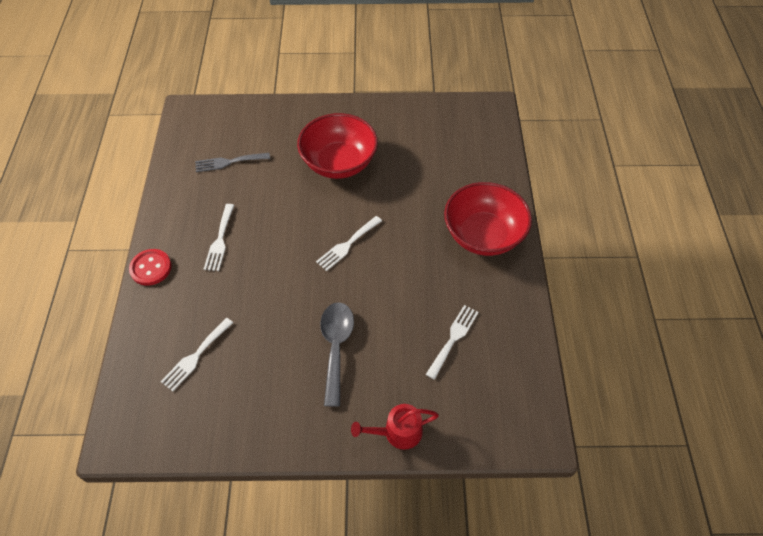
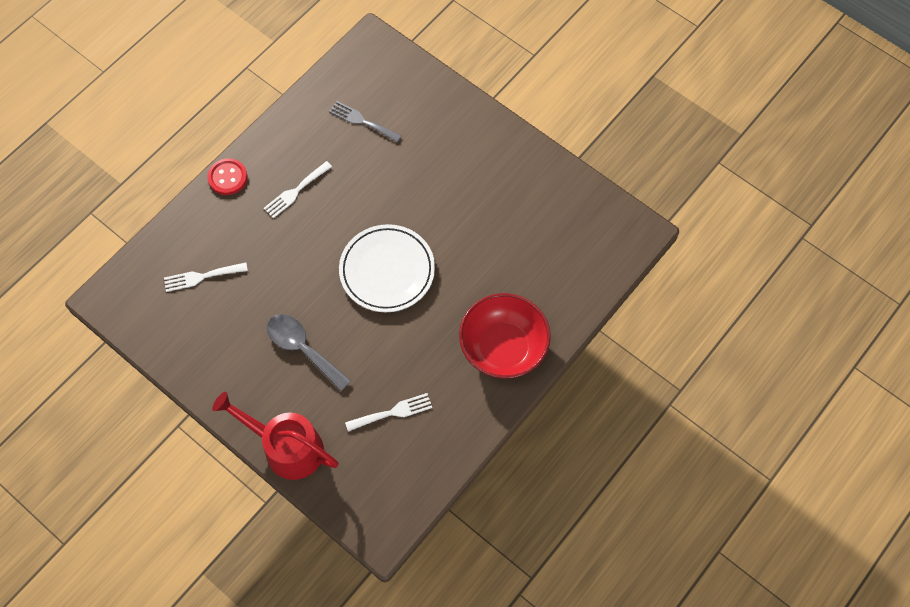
camera: 40 degrees right, 10 degrees up
red bowl [297,113,378,179] -> none
white fork [316,216,382,271] -> white plate [339,224,435,312]
grey spoon [320,302,354,407] -> grey spoon turned 90 degrees counterclockwise [267,314,351,391]
red watering can [351,404,439,450] -> red watering can [212,392,339,480], size x1.68

